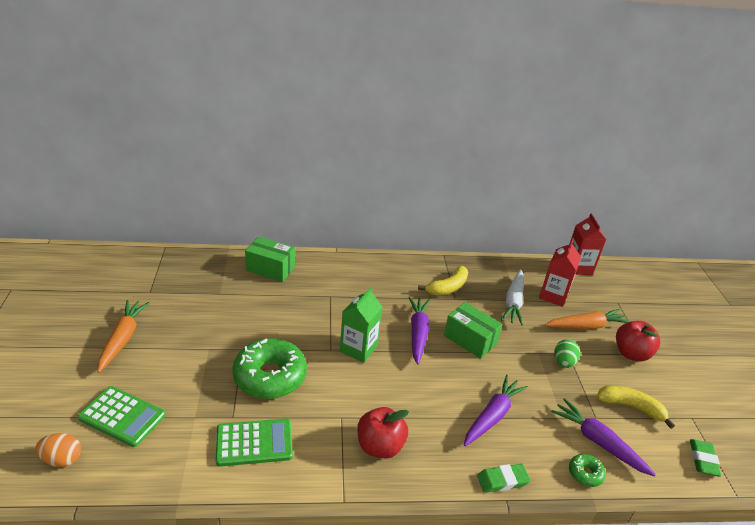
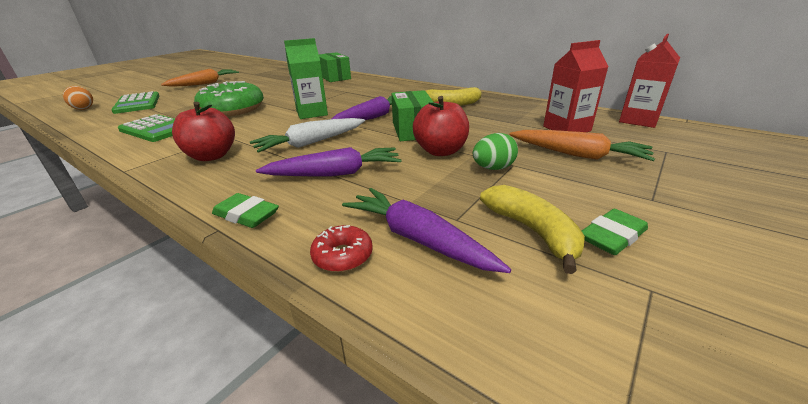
camera: 45 degrees right, 5 degrees down
white carrot [501,269,524,326] -> white carrot moved to [250,118,365,153]
purple carrot [551,398,656,477] -> purple carrot turned 45 degrees counterclockwise [342,188,511,273]
green donut [569,454,606,487] -> red donut [310,225,373,272]
red apple [616,321,660,362] -> red apple moved to [413,96,469,156]
green eraser [690,439,721,477] -> green eraser moved to [582,209,648,255]

